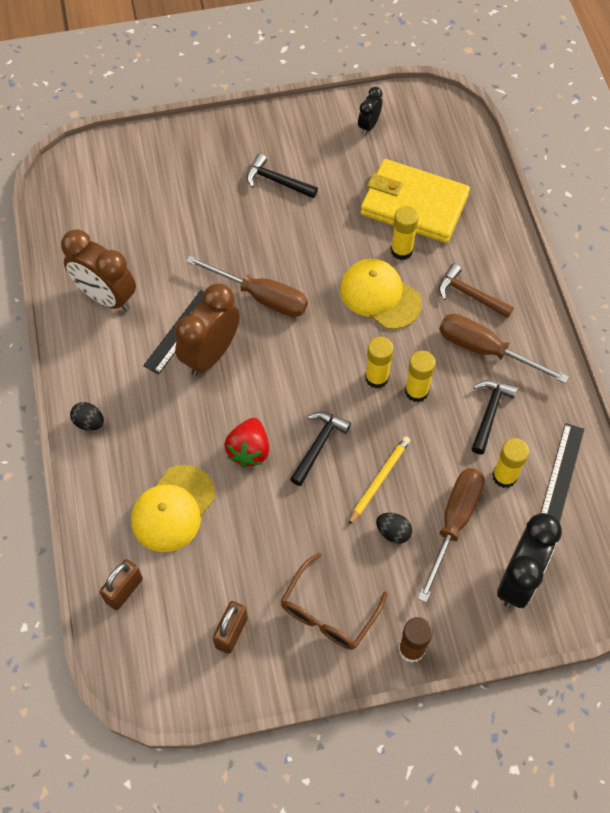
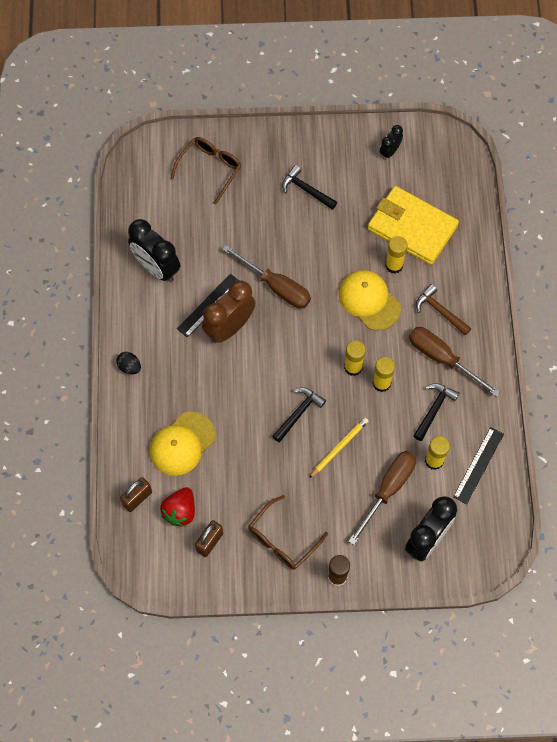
camera: 10 degrees right, 5 degrees up
brown clock [61,229,136,311] -> black clock [128,219,180,282]
red strawberry [224,418,269,467] -> red strawberry moved to [160,487,195,527]
black egg [376,513,412,544] -> none
none -> brown glasses [171,137,242,204]

